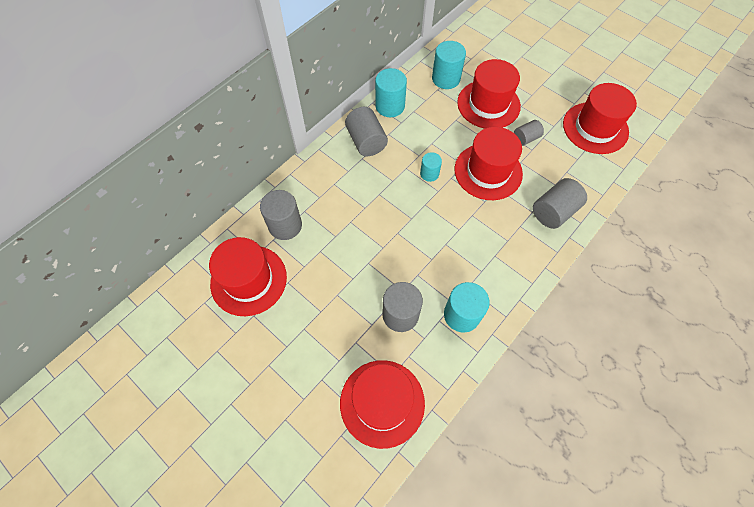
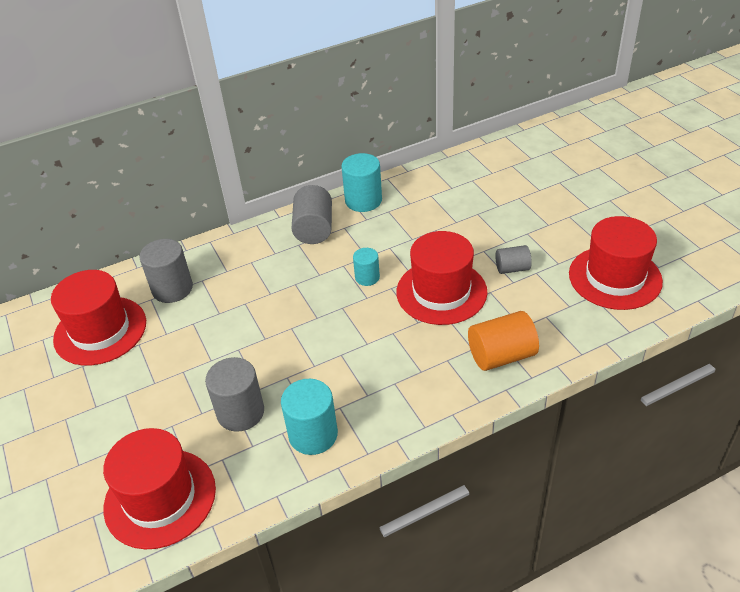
camera: 25 degrees right, 20 degrees down
turquoise cylinder [432,41,466,89] -> none
red hat [457,59,521,129] -> none
grey cylinder [533,178,587,229] -> orange cylinder [468,311,539,371]

